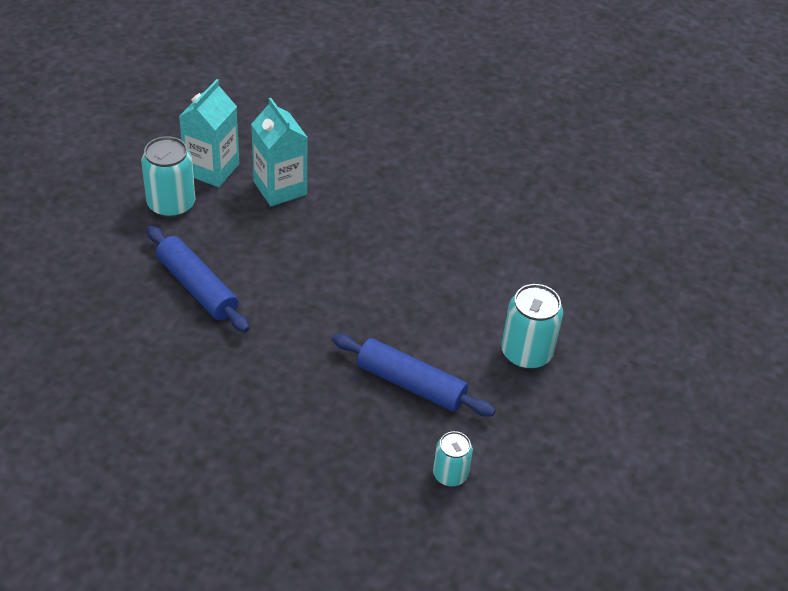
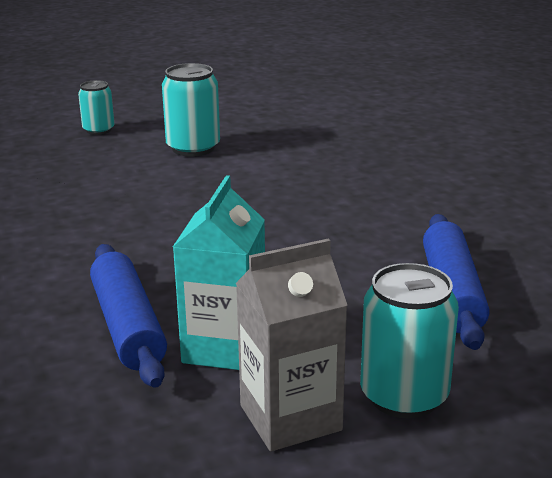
camera: 135 degrees left, 20 degrees down
turquoise carton [179,79,239,187] -> grey carton [236,239,347,451]
blue rolling pin [332,334,495,417] -> blue rolling pin moved to [90,244,167,388]
turquoise can [433,431,473,486] -> turquoise can moved to [78,80,114,135]

